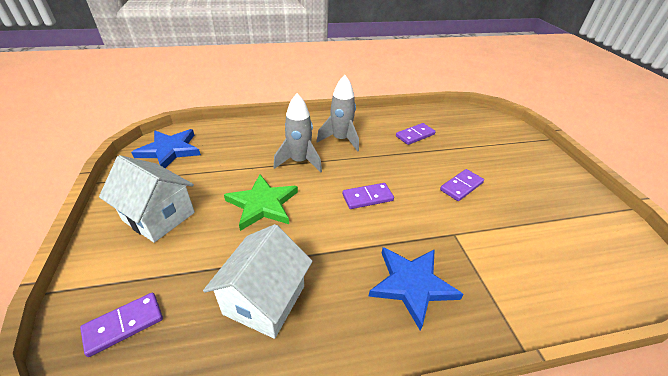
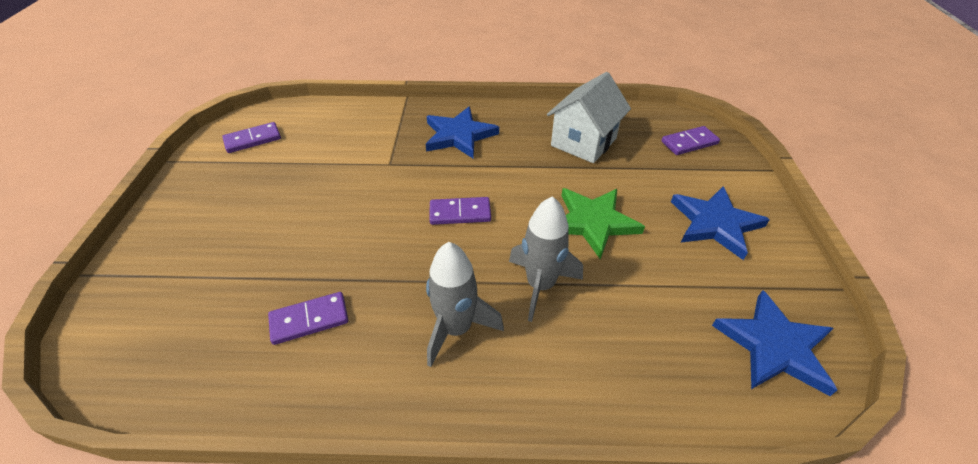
camera: 165 degrees left, 5 degrees up
white house [99,155,195,243] -> blue star [671,186,770,260]
purple domino [440,169,484,201] -> purple domino moved to [222,122,281,153]

